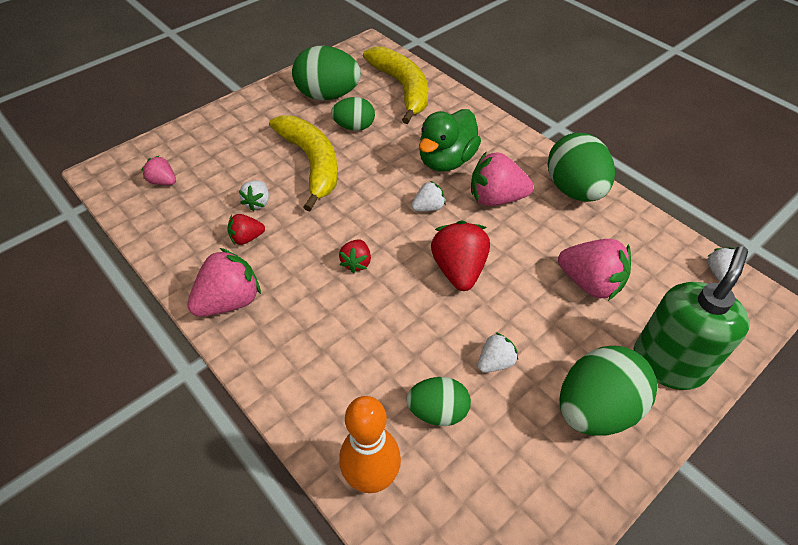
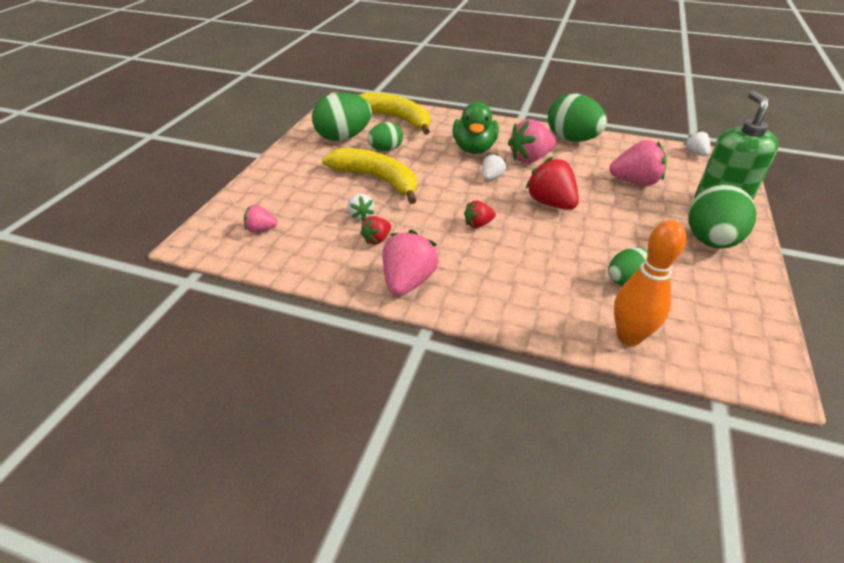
camera: 30 degrees left, 10 degrees down
red strawberry [339,239,371,273] -> red strawberry turned 90 degrees clockwise [464,200,496,228]
white strawberry [478,332,518,373] -> none

